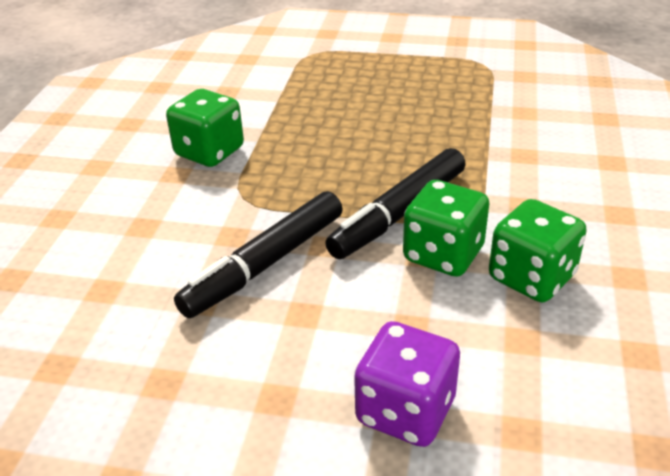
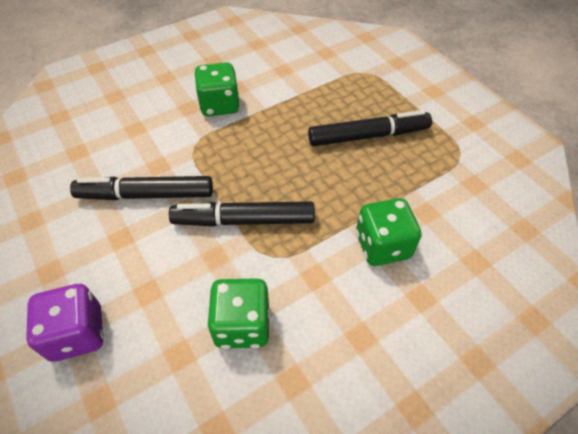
camera: 45 degrees right, 15 degrees up
green dice [403,180,489,277] -> green dice moved to [356,198,422,266]
none -> black marker [308,110,432,146]

